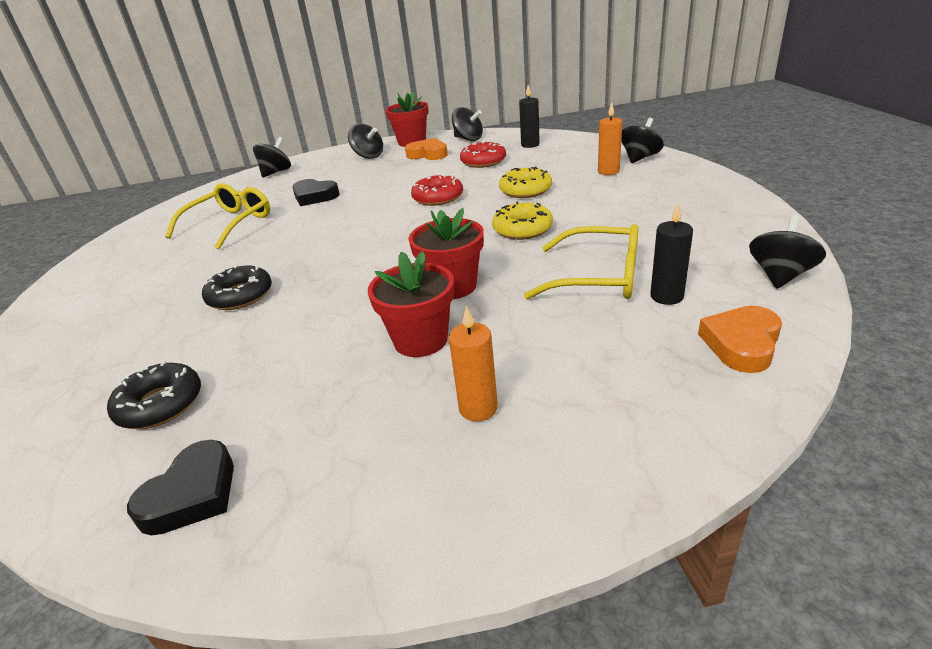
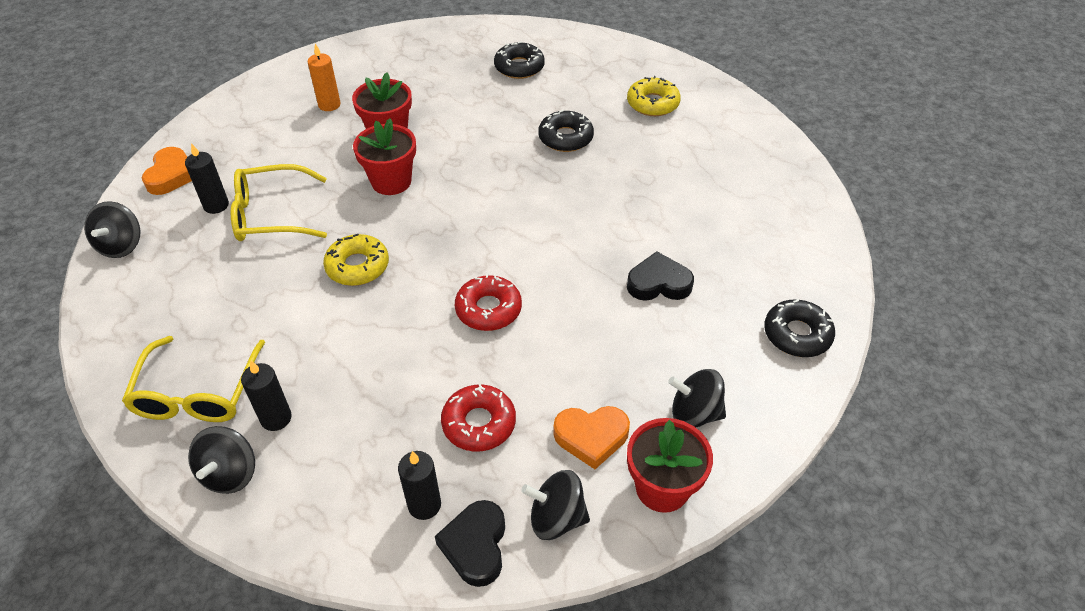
camera: 150 degrees right, 15 degrees up
black heart [127,440,234,535] -> black heart moved to [435,500,505,587]
yellow glasses [165,183,270,249] -> yellow glasses moved to [122,336,265,422]
black spinning top [253,137,291,177] -> black donut [764,299,835,357]
yellow donut [499,166,552,198] -> yellow donut moved to [627,76,681,116]
orange candle [598,103,622,175] -> black candle [241,361,292,431]

